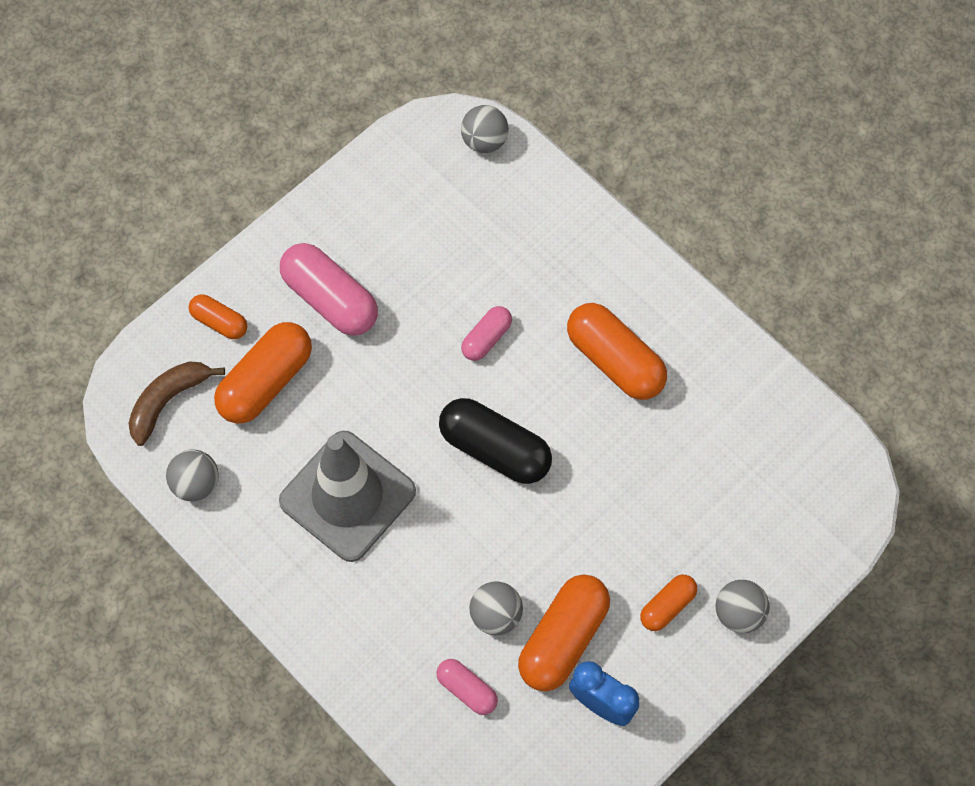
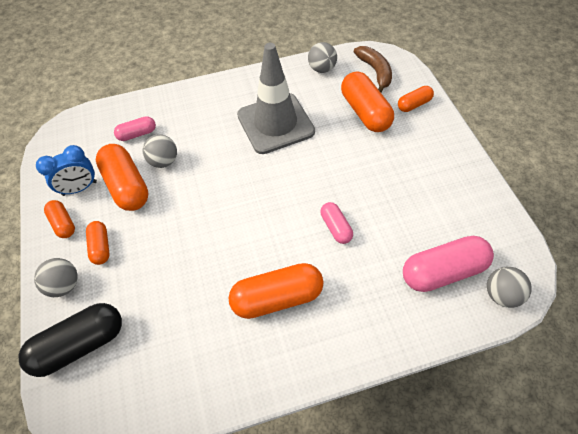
camera: 120 degrees right, 10 degrees down
pink capsule [280,243,378,336] -> pink capsule moved to [403,236,494,292]
black capsule [439,398,552,484] -> black capsule moved to [19,303,122,377]
none -> orange capsule [44,200,75,238]

